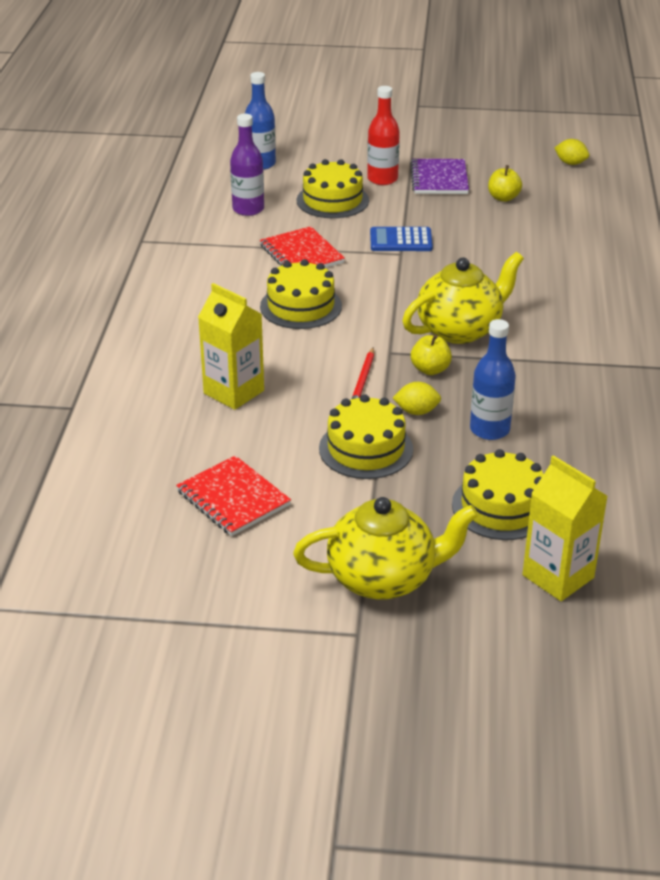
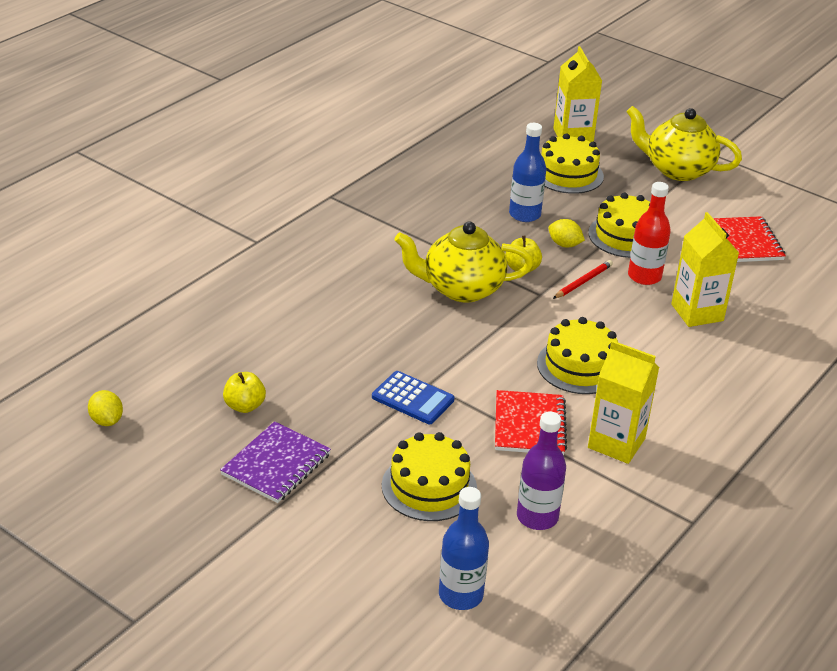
camera: 150 degrees left, 0 degrees up
red bottle [367,86,400,185] -> red bottle moved to [628,182,671,285]
none -> yellow carton [588,341,659,464]

